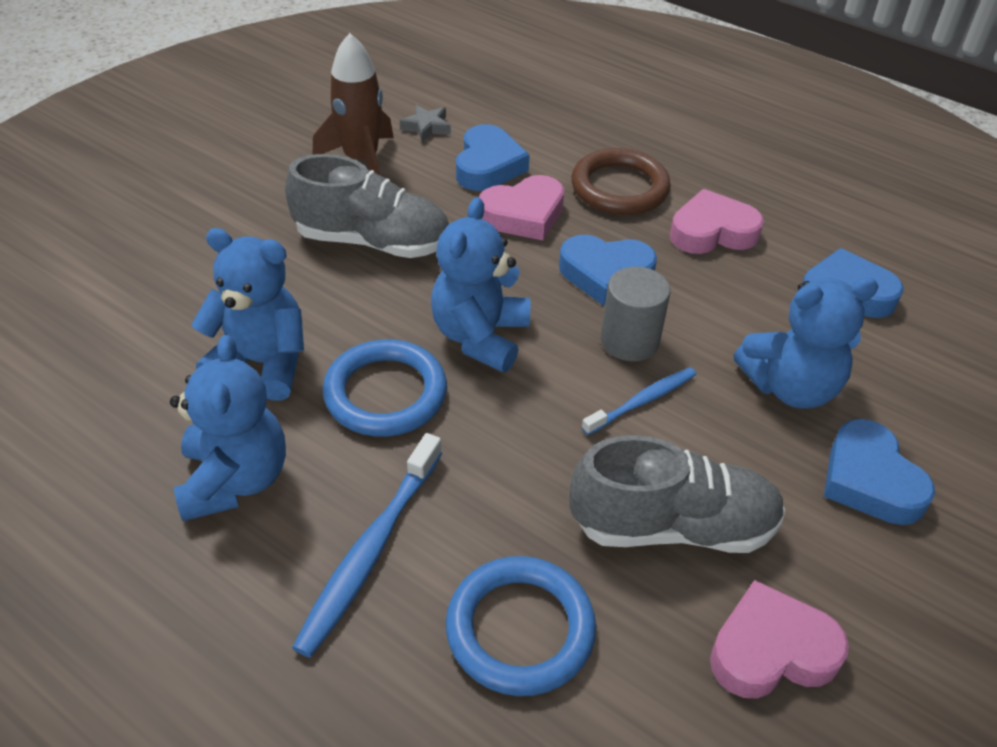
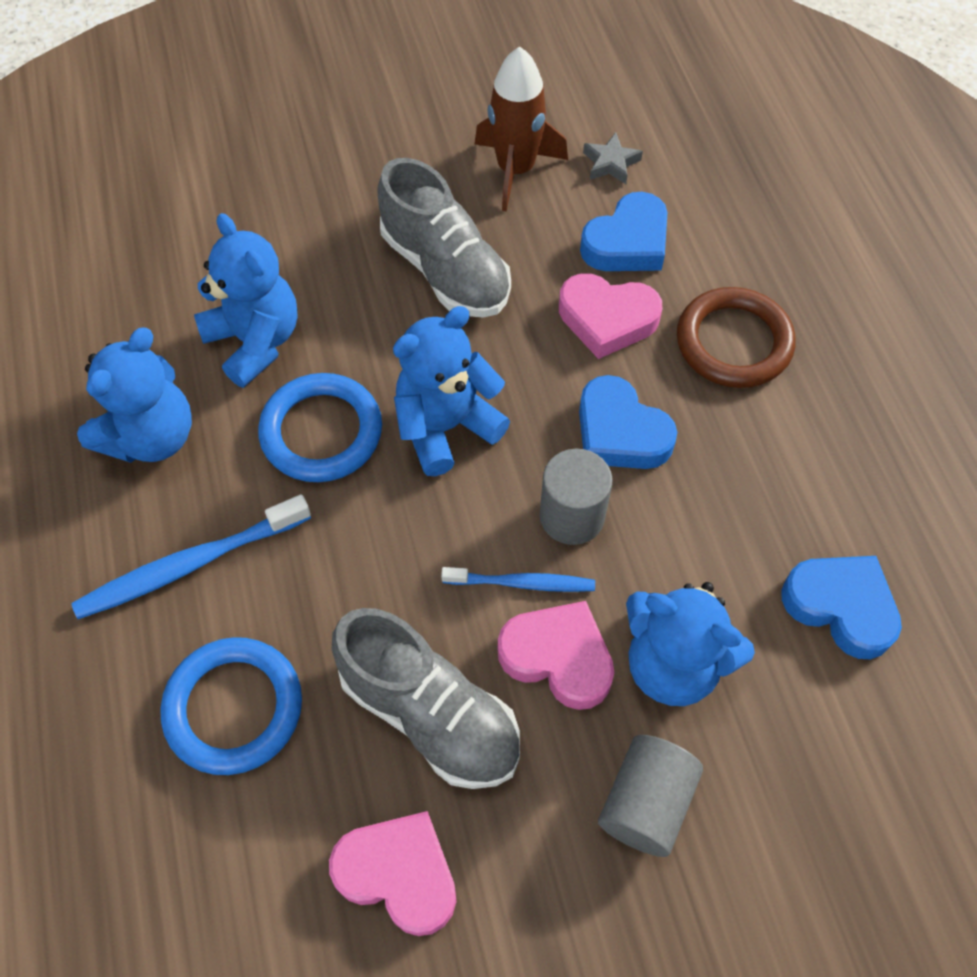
camera: 40 degrees right, 15 degrees up
pink heart [670,189,764,254] -> pink heart moved to [498,601,614,710]
blue heart [824,419,935,525] -> grey cylinder [598,735,703,857]

